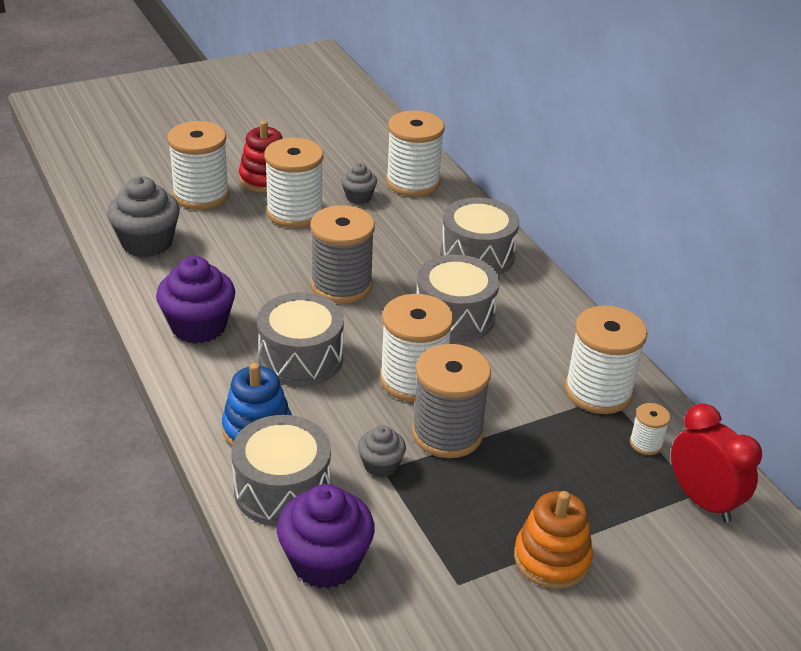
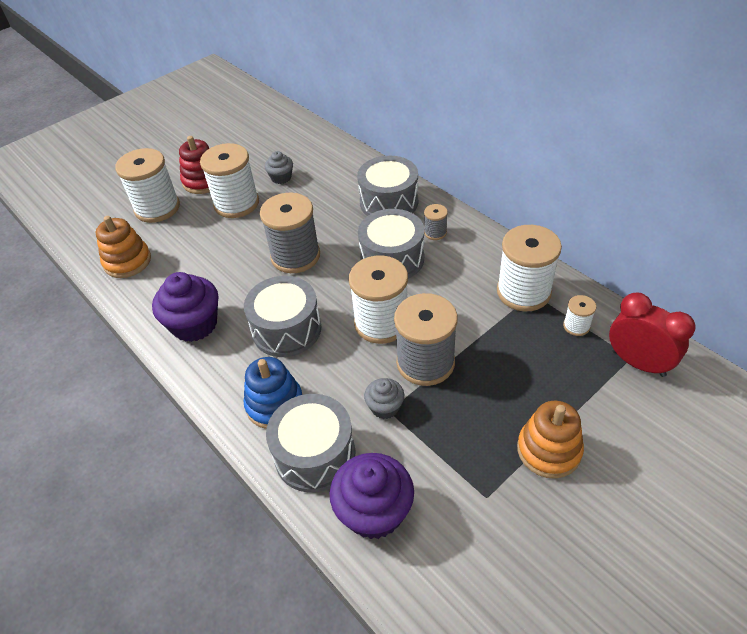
camera: 10 degrees left, 10 degrees up
grey cupcake [107,176,180,257] -> orange stacking toy [96,216,151,278]
white spool [386,111,445,197] -> none
none -> grey spool [424,204,448,240]

